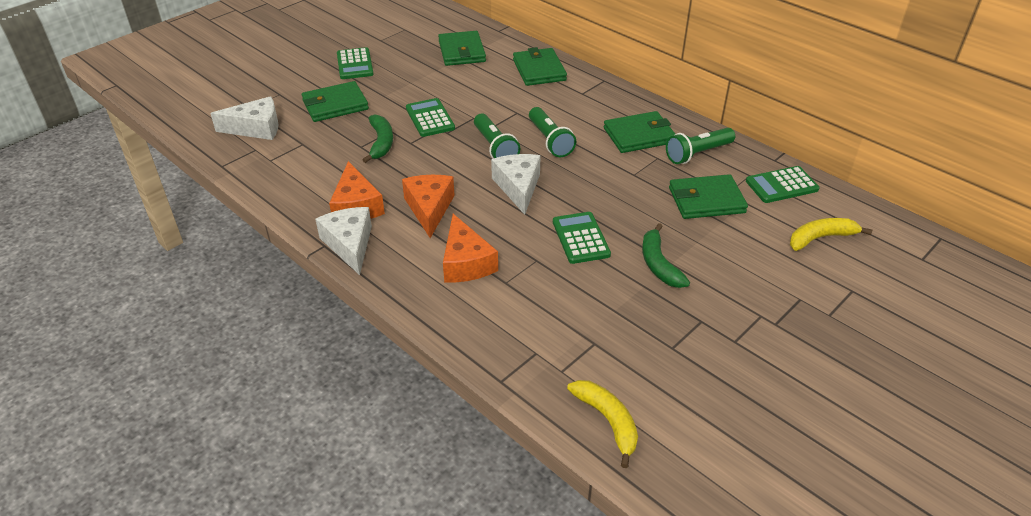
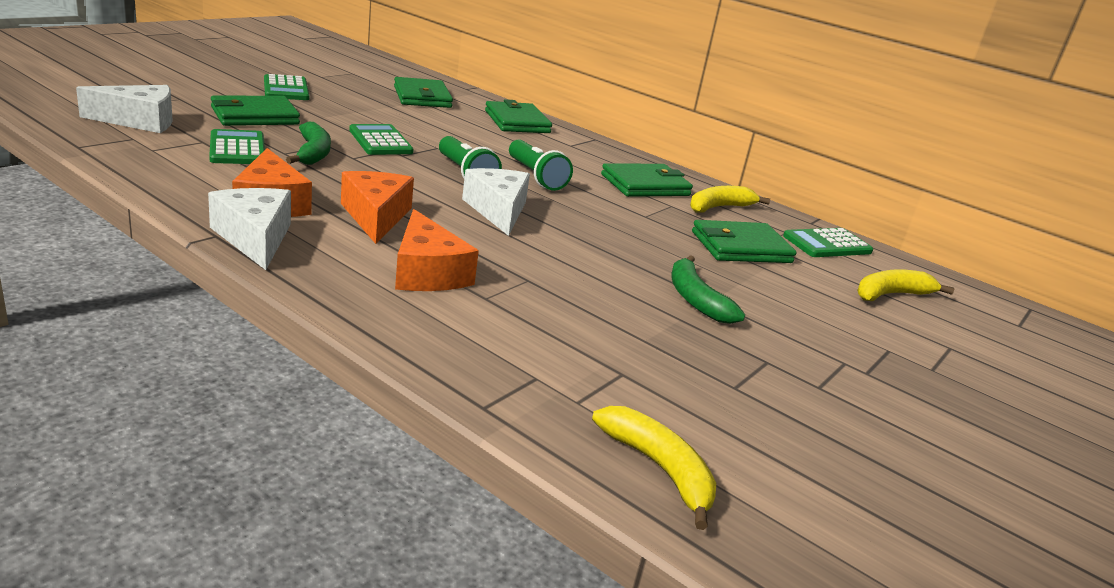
camera: 10 degrees left, 15 degrees down
green calculator [553,212,611,264] -> green calculator moved to [209,129,265,164]
green flashlight [666,128,735,164] -> yellow banana [690,186,770,213]

